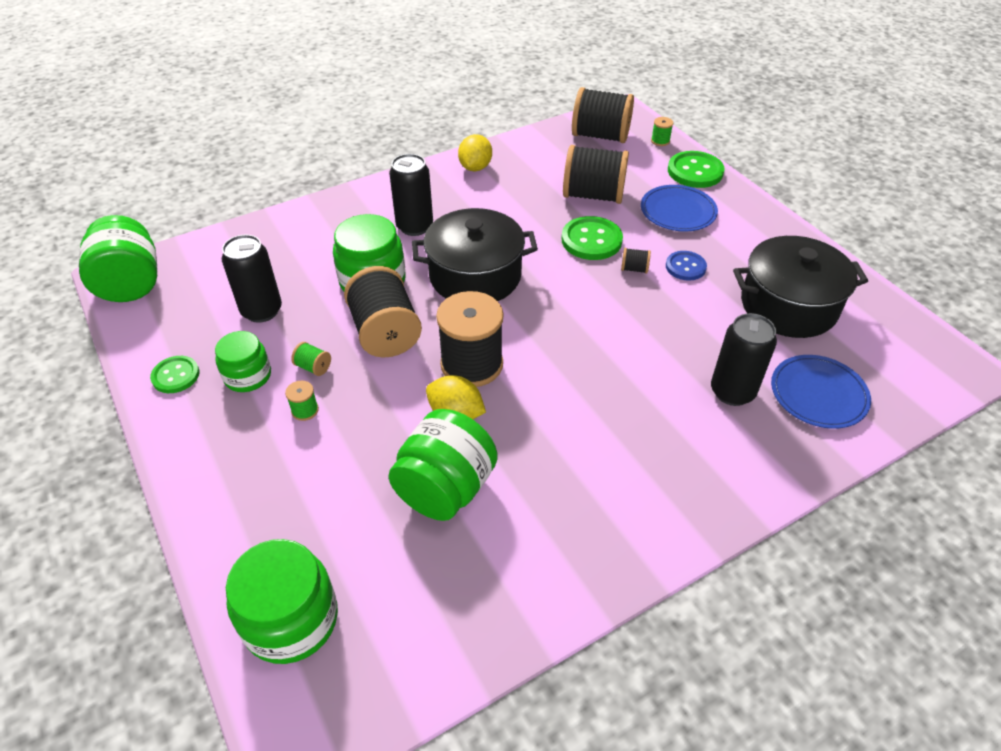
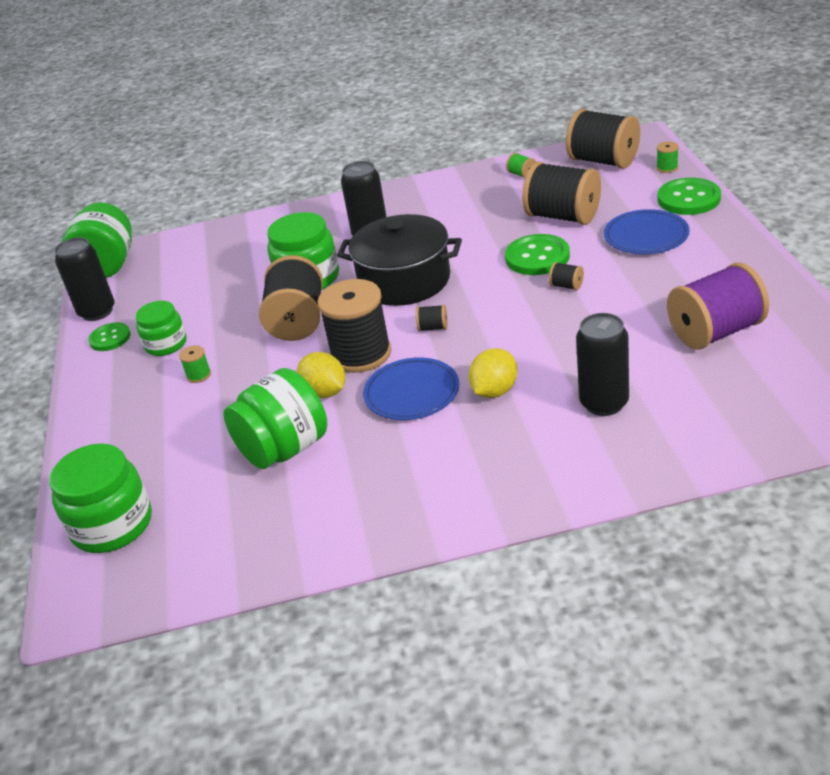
camera: 25 degrees right, 10 degrees down
black can [222,235,282,323] -> black can moved to [54,237,115,321]
green spool [291,342,331,376] -> green spool moved to [506,153,536,178]
yellow lemon [458,134,492,171] -> yellow lemon moved to [468,348,518,398]
blue button [666,251,707,281] -> none
black pot [733,236,868,338] -> purple spool [667,263,769,350]
blue plate [771,355,871,429] -> blue plate moved to [363,357,459,420]
none -> black spool [416,305,447,332]

